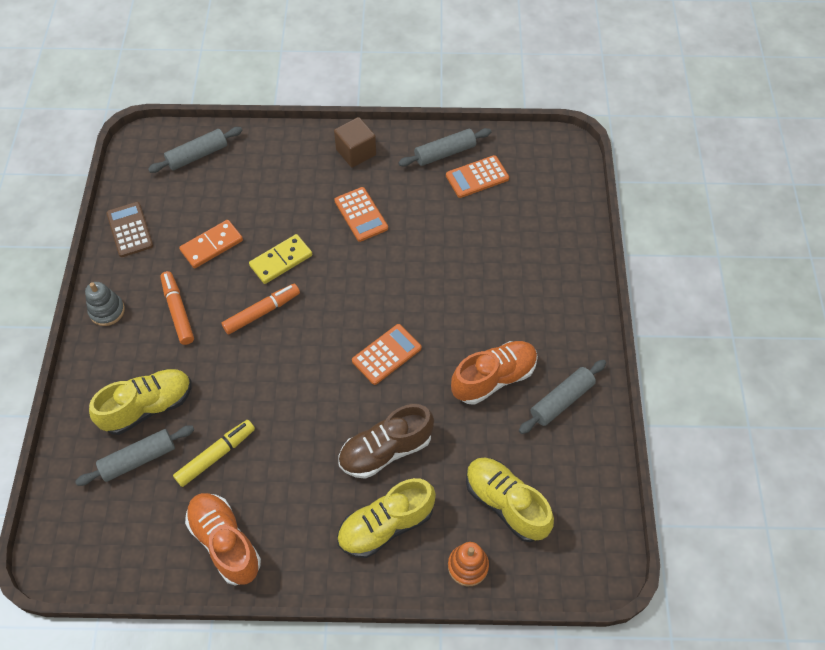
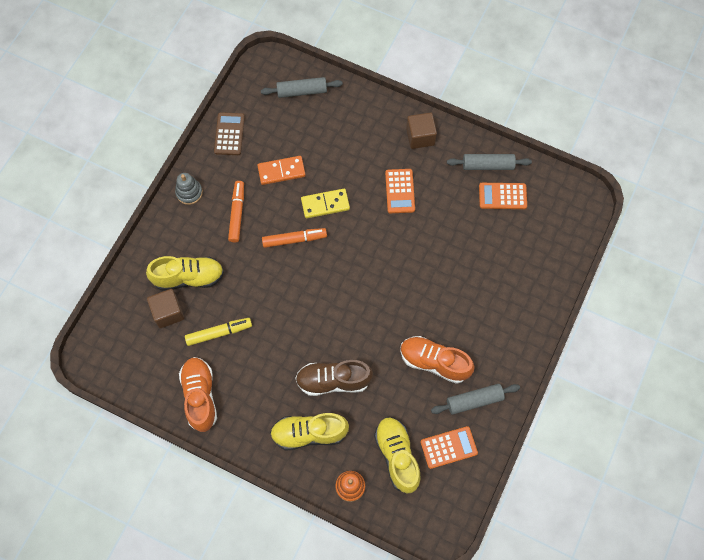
camera: 25 degrees right, 10 degrees up
grey rolling pin [75,426,194,486] -> brown cube [147,289,184,328]
orange calculator [352,324,422,385] -> orange calculator moved to [421,426,478,469]
orange shoe [451,341,538,405] -> orange shoe turned 150 degrees counterclockwise [400,336,474,384]

